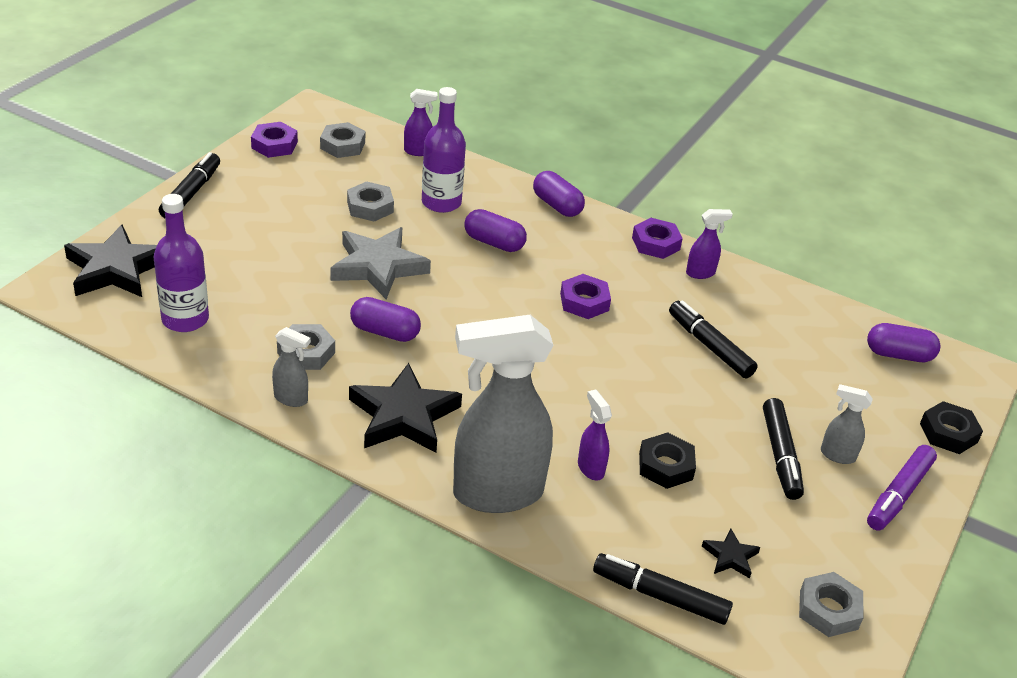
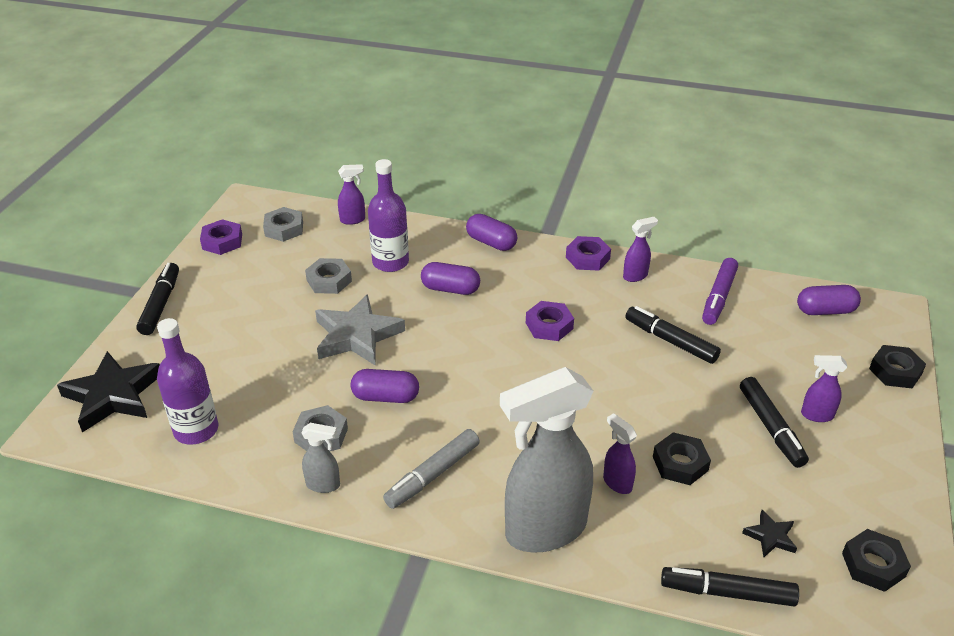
camera: 10 degrees left, 0 degrees up
black star [349,363,462,453] -> grey marker [383,429,480,509]
grey nut [799,572,864,637] -> black nut [842,529,911,592]
grey spray bottle [821,384,873,464] -> purple spray bottle [801,355,847,422]
purple marker [867,445,937,531] -> purple marker moved to [702,258,738,325]

